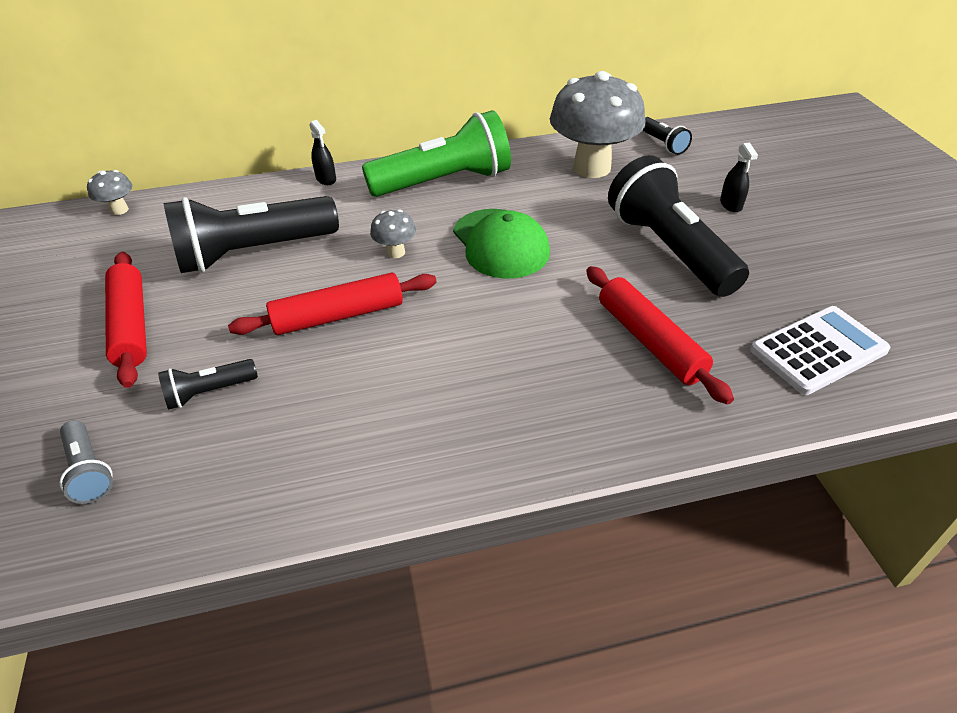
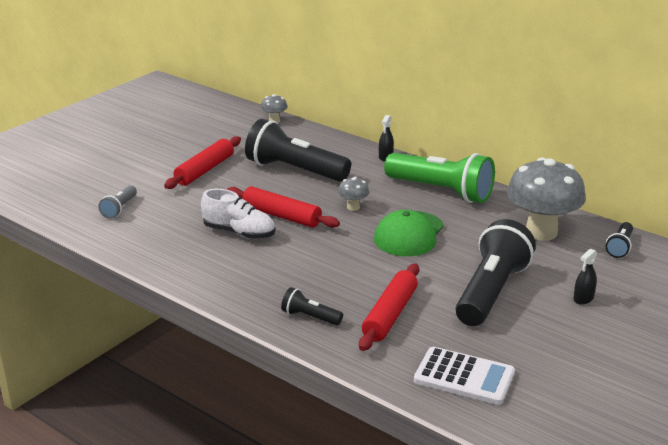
camera: 50 degrees right, 15 degrees down
black flashlight [158,359,258,410] -> black flashlight moved to [281,287,343,325]
none -> white shoe [201,189,275,239]

